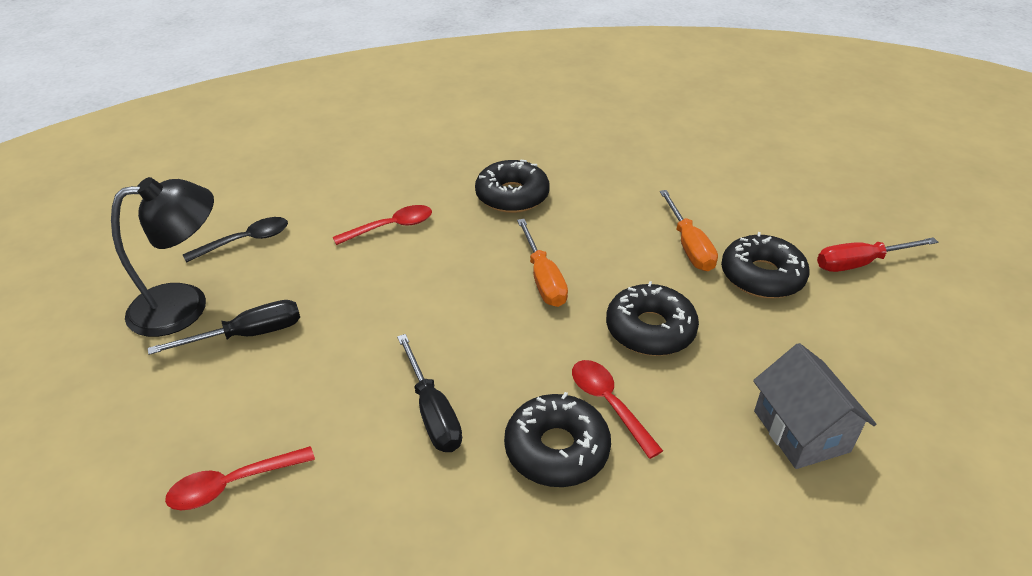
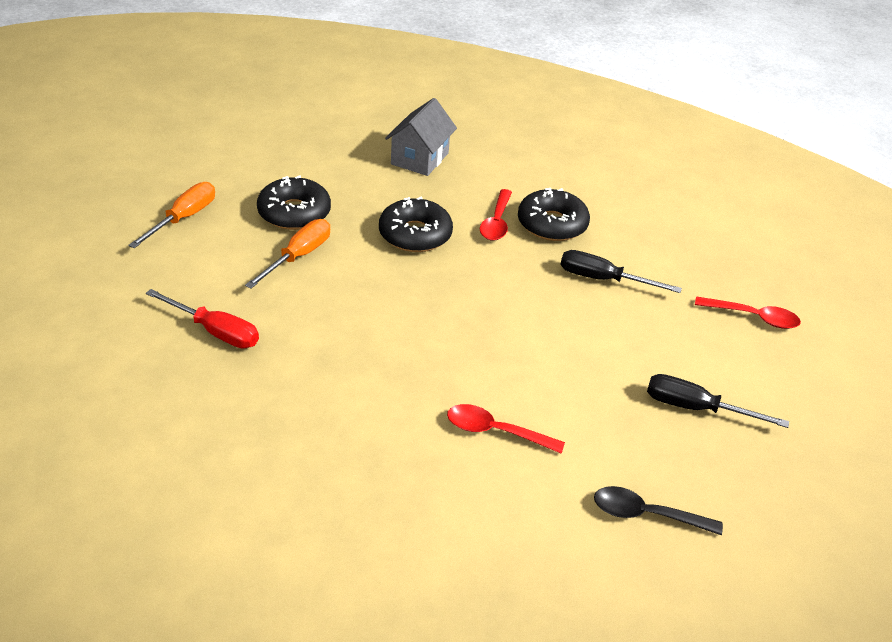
camera: 140 degrees left, 0 degrees up
black lamp [111,177,214,337] -> none
black screwdriver [397,334,462,452] -> black screwdriver turned 90 degrees counterclockwise [560,250,682,293]
black donut [475,159,550,213] -> none
orange screwdriver [517,219,568,307] -> orange screwdriver moved to [128,182,215,248]
red screwdriver [817,237,938,272] -> red screwdriver moved to [146,289,259,348]

